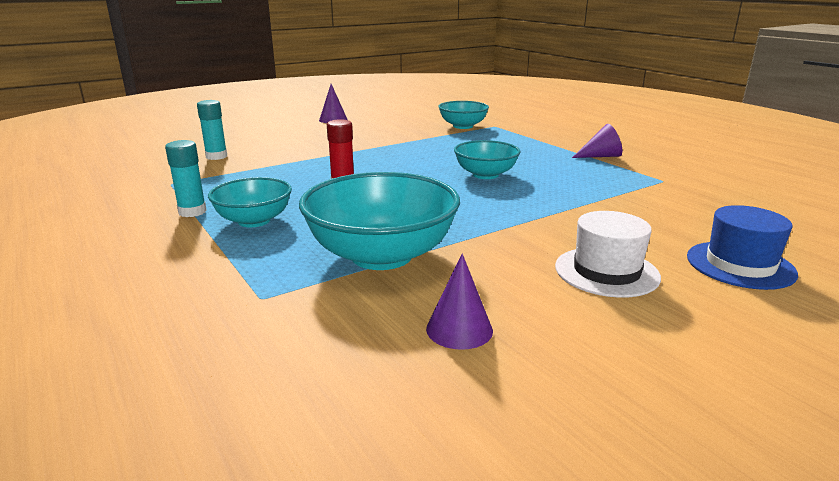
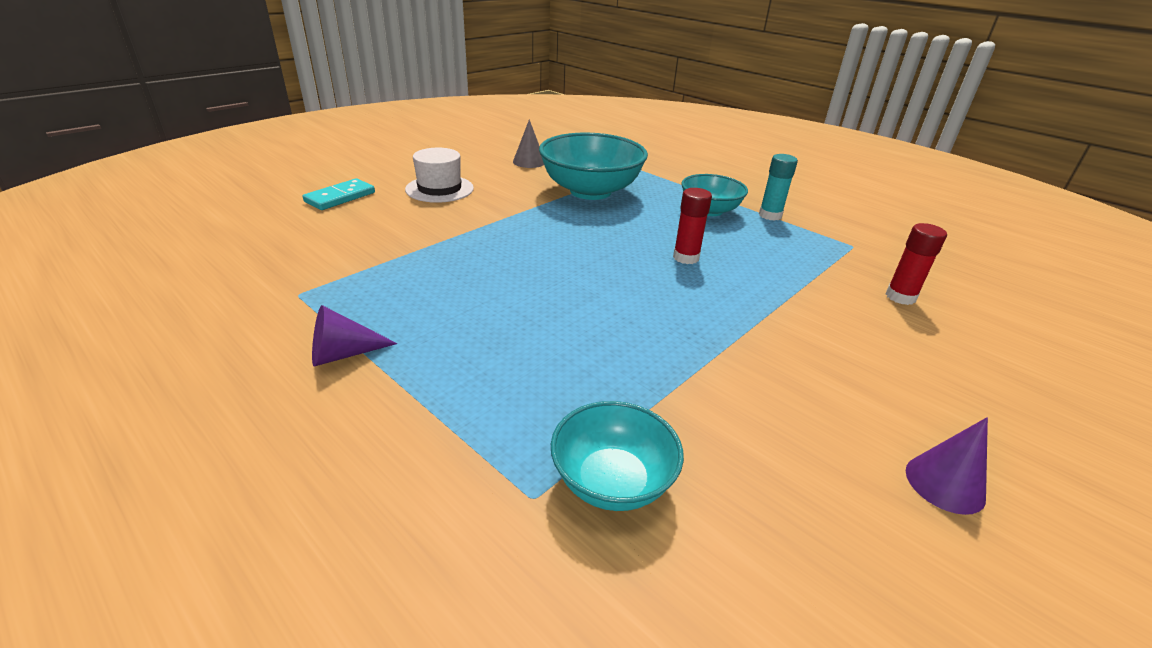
camera: 165 degrees right, 10 degrees up
turquoise glue stick [197,100,227,160] -> red glue stick [886,223,947,305]
purple cone [426,254,493,350] -> grey cone [513,119,544,168]
turquoise bowl [454,140,520,179] -> none
blue hat [687,205,798,290] -> turquoise domino [303,179,375,210]

